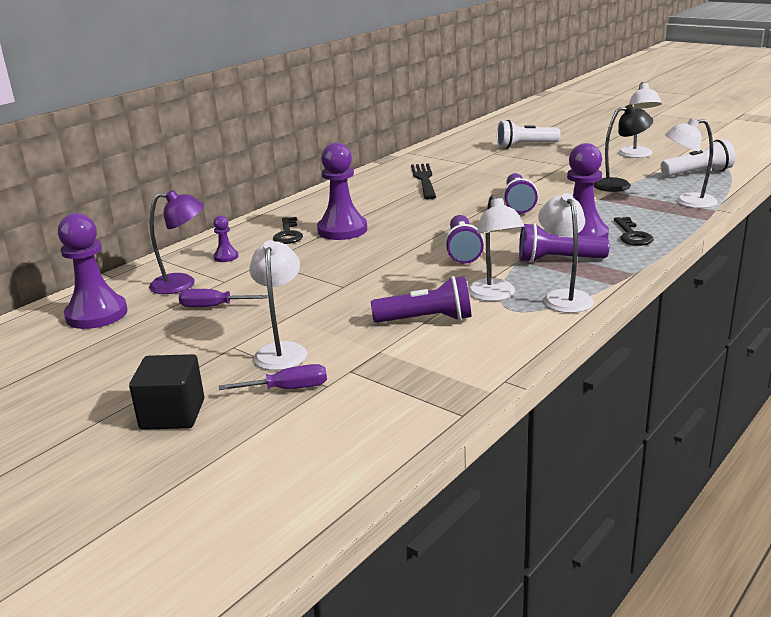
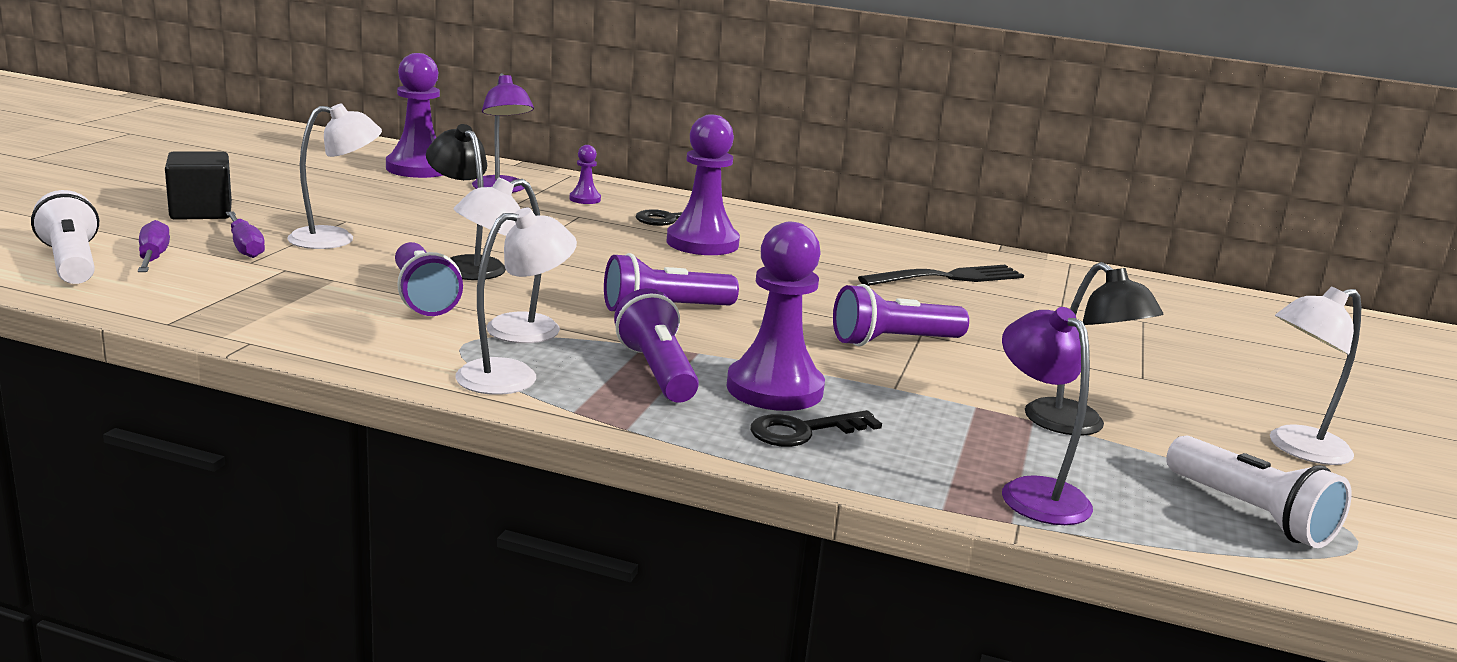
camera: 65 degrees right, 5 degrees down
purple screwdriver [179,289,268,307] -> purple screwdriver moved to [138,220,170,272]
white flashlight [497,120,560,148] -> white flashlight moved to [31,190,99,284]
white lamp [665,118,718,208] -> purple lamp [1002,307,1093,525]
none -> black lamp [426,124,506,280]

